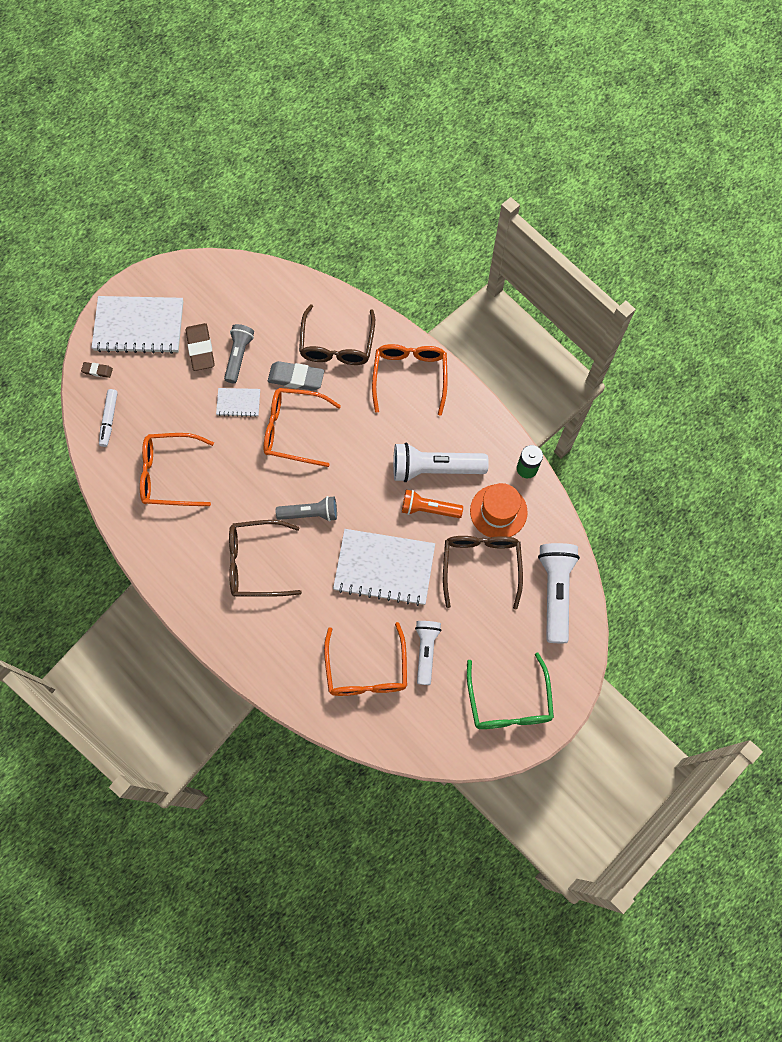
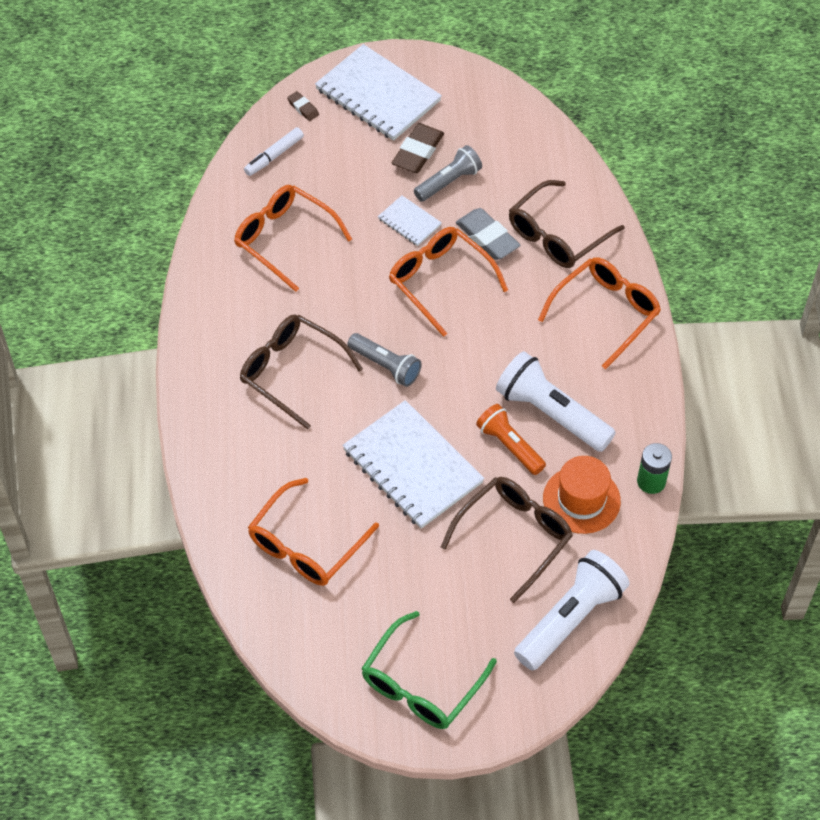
camera: 40 degrees right, 15 degrees down
white flashlight [415,621,442,685] -> none

